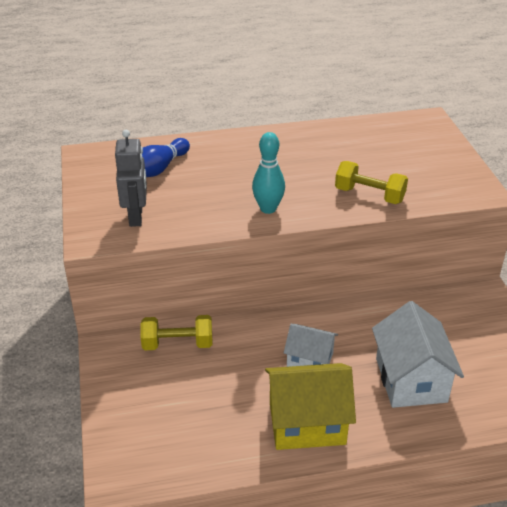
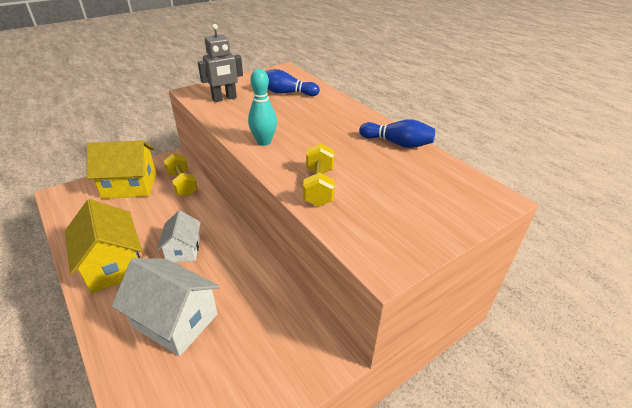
camera: 65 degrees right, 0 degrees up
white house [372,301,464,408] -> white house turned 60 degrees clockwise [112,258,220,356]
none -> yellow house [87,141,156,199]
none -> blue bowling pin [359,119,435,148]

